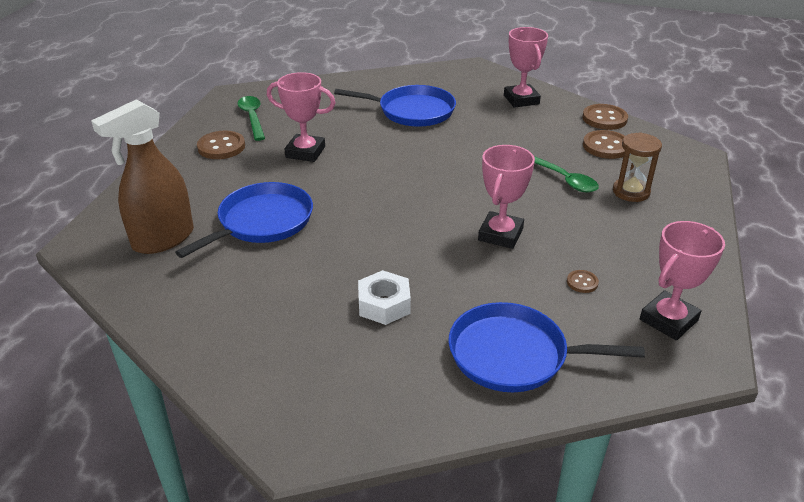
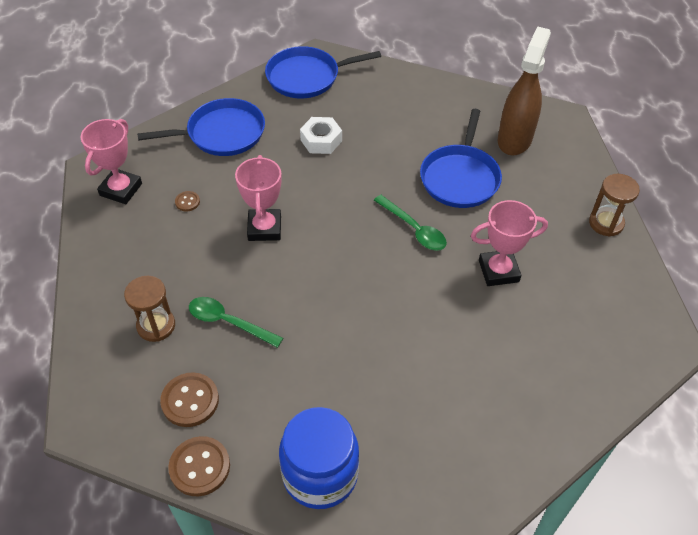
camera: 155 degrees right, 15 degrees up
brown button [197,131,245,159] -> none
green spoon [238,96,265,141] -> green spoon moved to [374,195,447,251]
blue pan [334,85,456,127] -> blue pan moved to [265,46,381,98]
pink trophy [504,27,548,108] -> blue jar [279,407,359,509]
none -> brown hourglass [589,174,640,237]

